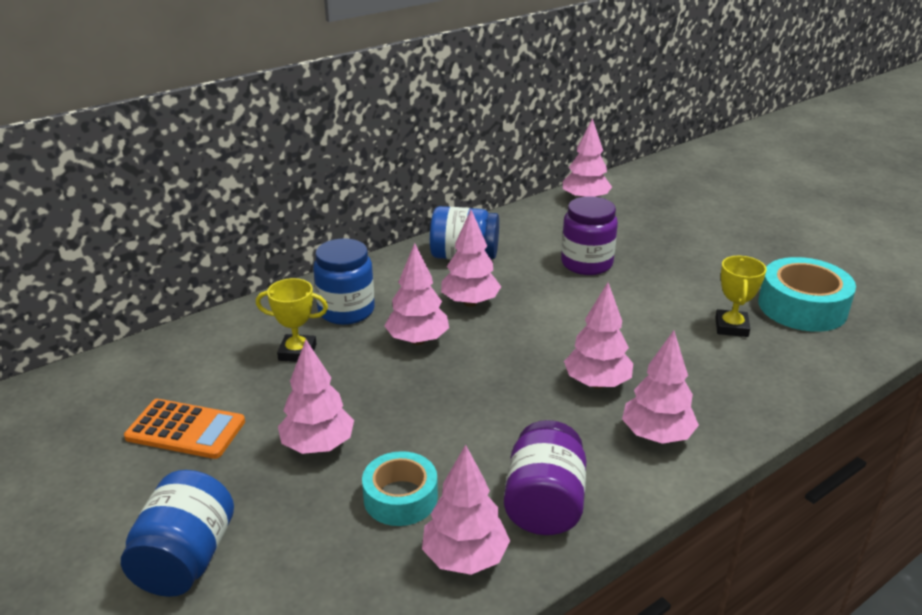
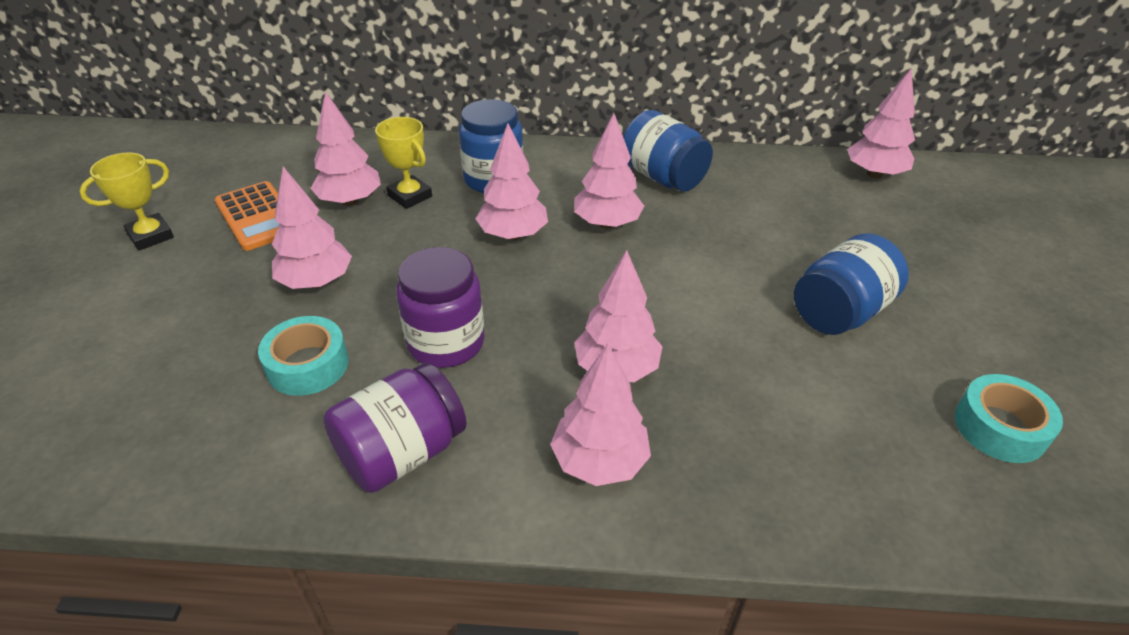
camera: 40 degrees right, 10 degrees up
blue jar [121,470,234,597] -> blue jar moved to [794,233,909,335]
pink tree [422,445,510,575] -> pink tree moved to [310,91,381,206]
purple jar [561,196,618,275] -> purple jar moved to [396,247,485,368]
yellow trophy [715,256,766,337] -> yellow trophy moved to [80,152,174,251]
turquoise tape [758,257,856,332] -> turquoise tape [955,374,1063,463], size x0.65

